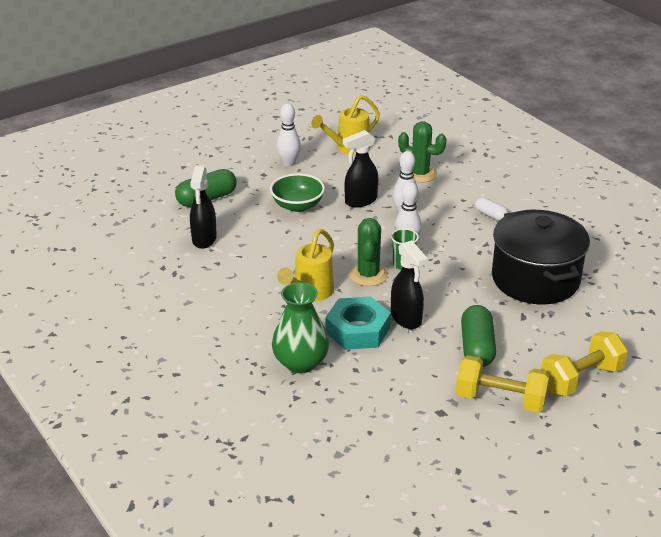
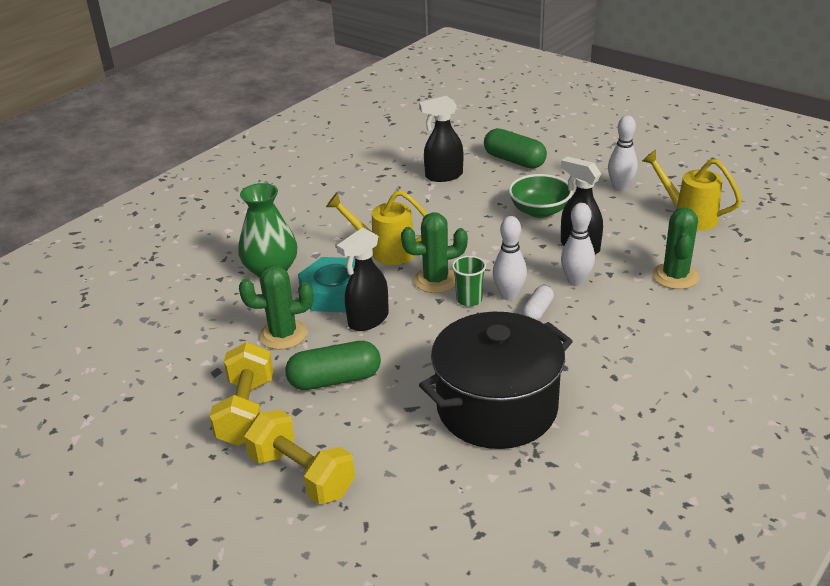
camera: 75 degrees right, 0 degrees up
white capsule [475,197,508,221] -> white capsule moved to [522,285,554,320]
none -> green cactus [239,265,313,350]

